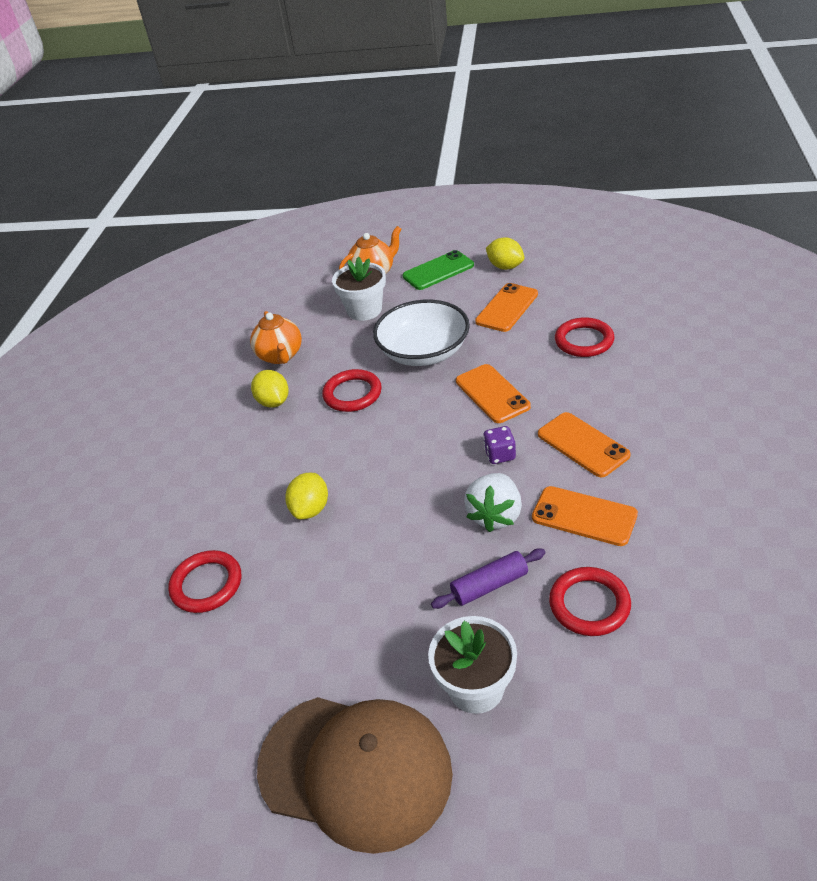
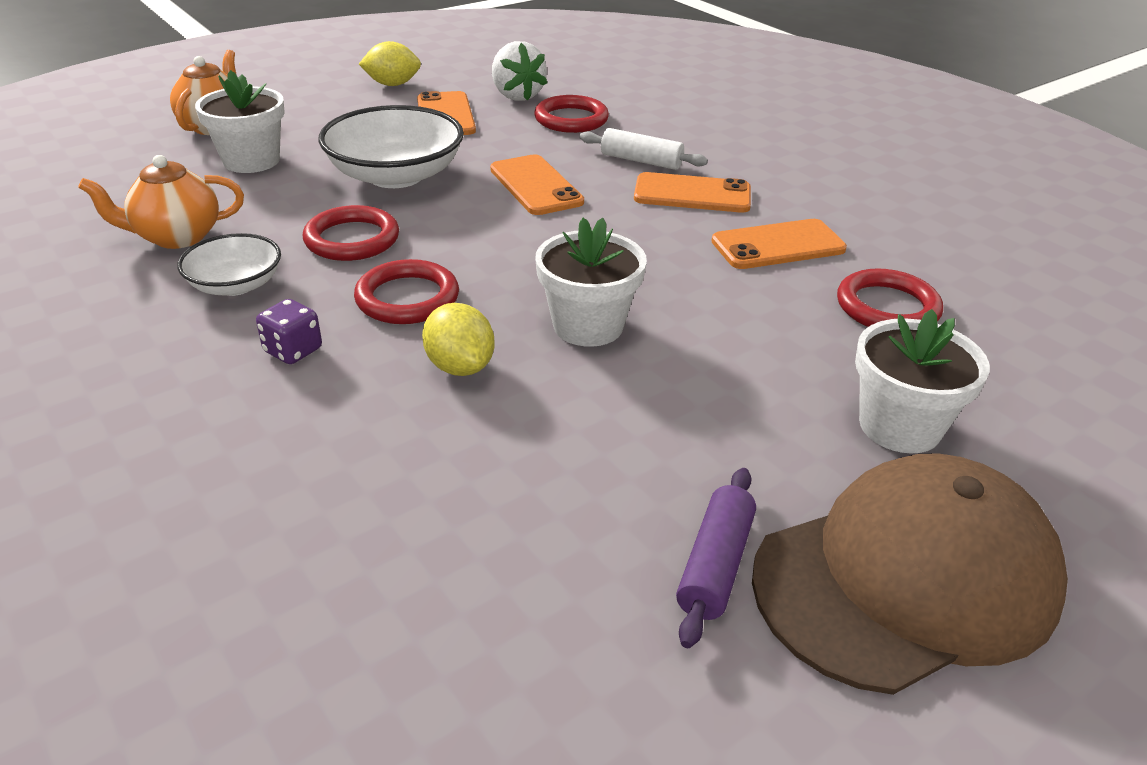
camera: 50 degrees left, 5 degrees down
red ring [168,550,241,613] -> red ring moved to [354,259,459,324]
orange teapot [250,311,302,364] -> orange teapot turned 135 degrees clockwise [78,155,244,249]
yellow lemon [251,370,289,408] -> white bowl [177,233,281,296]
green phone [403,250,474,290] -> none
purple rolling pin [431,548,546,609] -> purple rolling pin moved to [676,468,756,648]
orange phone [456,364,531,423] -> orange phone turned 45 degrees clockwise [490,154,584,215]
white strawberry [464,473,522,532] -> white strawberry moved to [492,41,547,101]
purple dice [483,426,516,464] -> purple dice moved to [256,299,322,364]
none -> white flower pot [535,218,647,347]
none -> white rolling pin [579,128,708,170]

